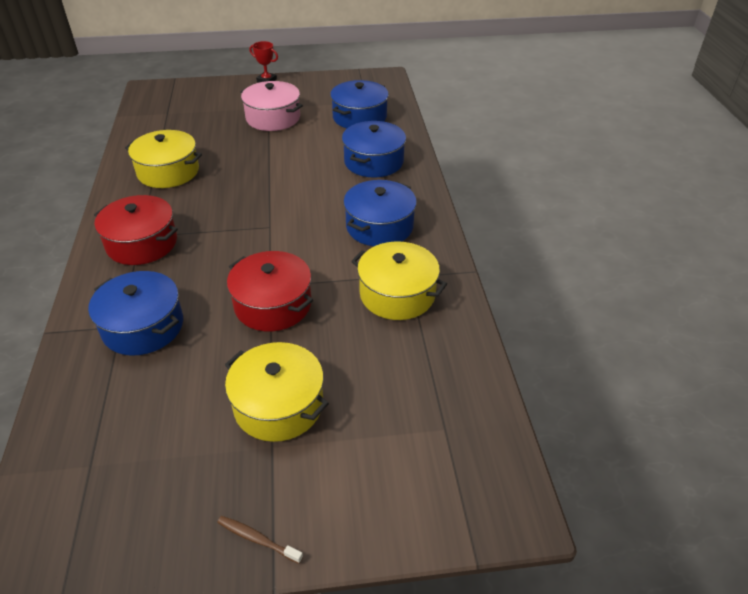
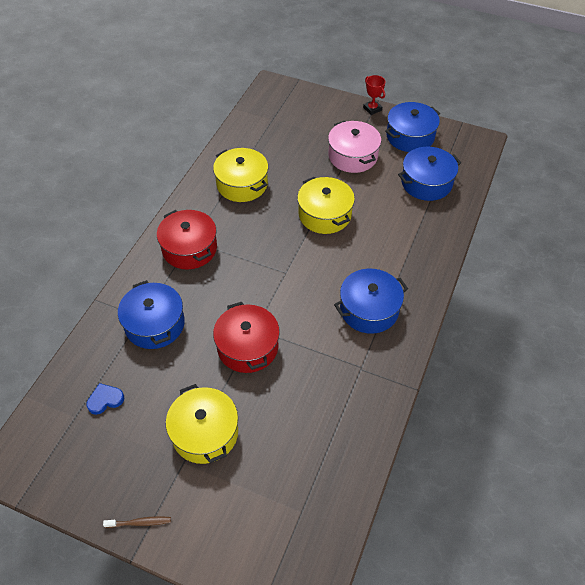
camera: 30 degrees right, 10 degrees up
brown toothbrush [217,516,303,564] -> brown toothbrush turned 120 degrees clockwise [103,516,171,528]
blue pot [342,121,406,177] -> blue pot moved to [385,102,440,152]
yellow pot [351,241,447,320] -> yellow pot moved to [297,177,355,234]
none -> blue heart [86,383,124,415]

